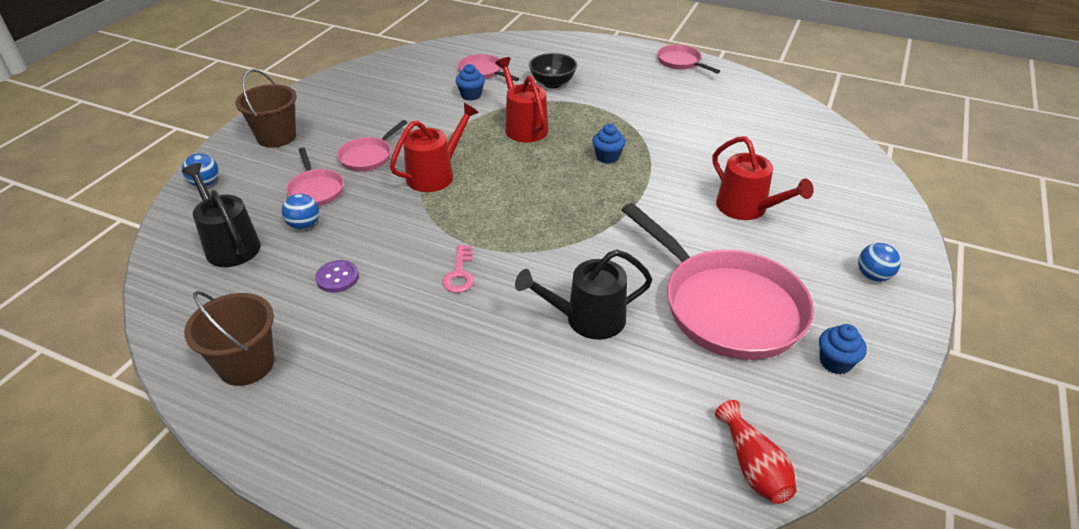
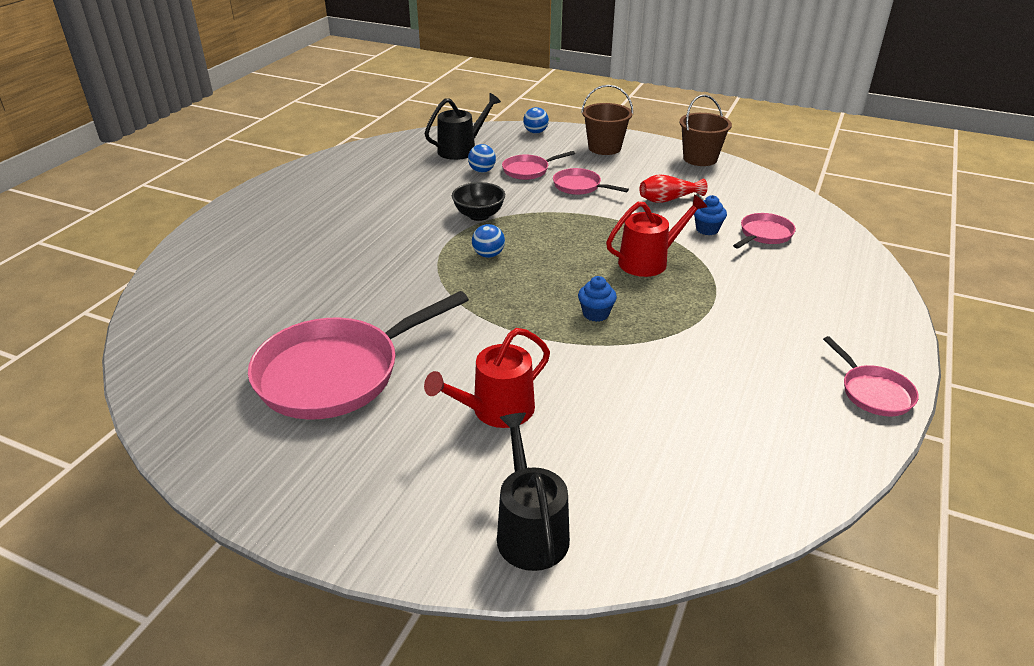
camera: 90 degrees right, 5 degrees down
brown bucket [184,291,274,386] -> brown bucket moved to [679,95,732,166]
purple button [315,260,359,293] -> none
red watering can [390,103,479,192] -> none
pink key [442,245,474,293] -> none
black watering can [515,249,653,340] -> black watering can moved to [497,413,570,571]
black bowl [529,53,577,88] -> black bowl moved to [452,182,505,221]
pink pan [657,45,720,73] -> pink pan turned 105 degrees clockwise [823,336,919,416]
red vase [715,400,797,504] -> red vase moved to [640,174,708,203]
blue cupcake [819,324,867,374] -> none
blue ball [858,243,901,282] -> blue ball moved to [472,224,505,258]

